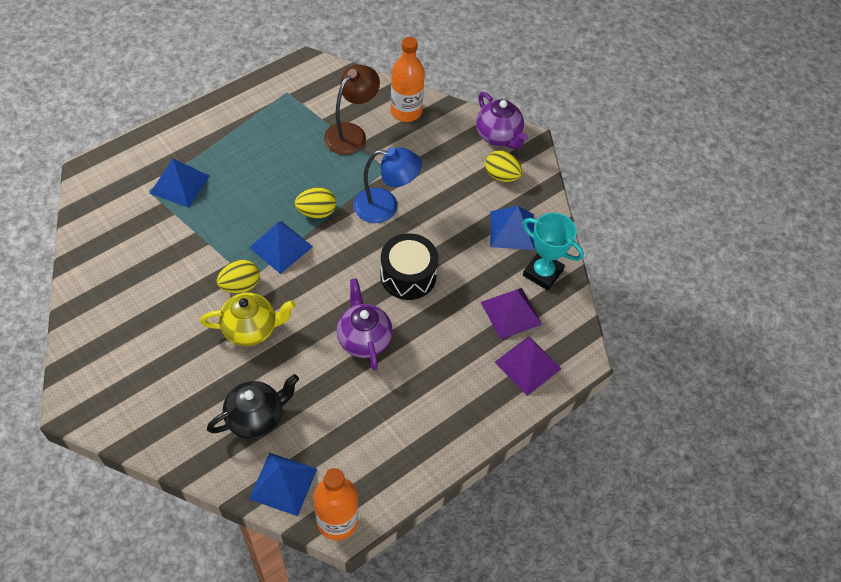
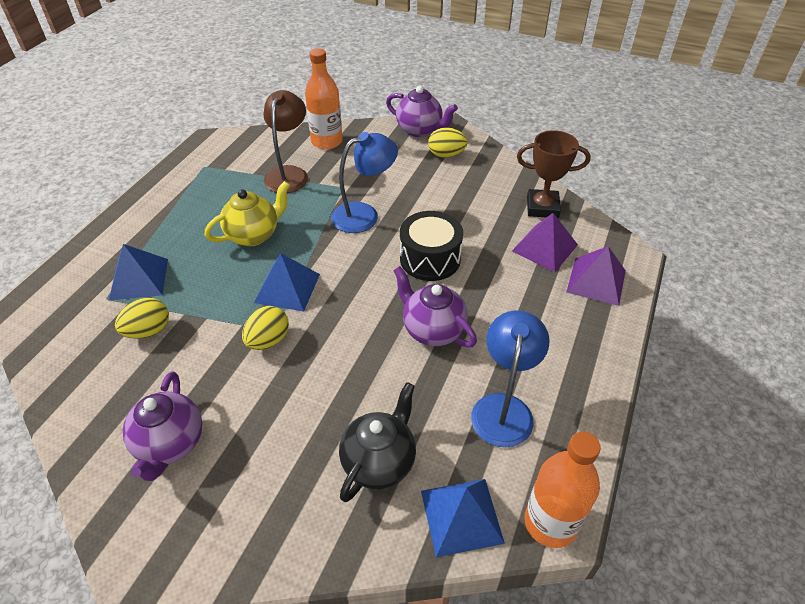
camera: 25 degrees left, 10 degrees down
yellow teapot [200,293,296,346] -> yellow teapot moved to [205,181,290,246]
yellow egg [295,187,336,218] -> yellow egg moved to [115,298,169,339]
blue pyramid [490,206,535,250] -> none
turquoise trophy [522,213,584,291] -> brown trophy [517,130,591,218]
none -> purple teapot [123,372,202,481]
none -> blue lamp [471,310,549,447]

